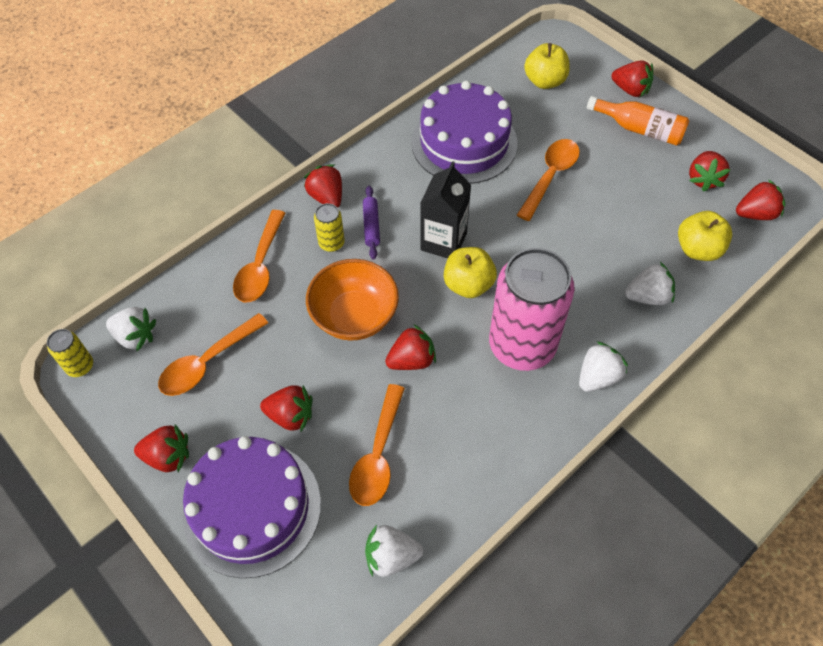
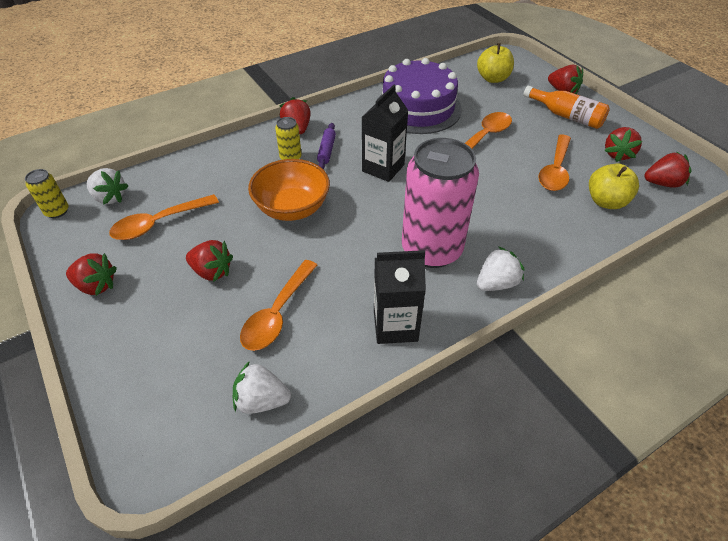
camera: 10 degrees right, 10 degrees down
purple cake [182,436,321,578] -> none
orange spoon [233,210,286,302] -> orange spoon moved to [538,135,571,191]
red strawberry [385,325,436,370] -> none
yellow apple [444,247,497,298] -> none
white strawberry [625,262,675,305] -> none
none -> black carton [374,250,426,344]

